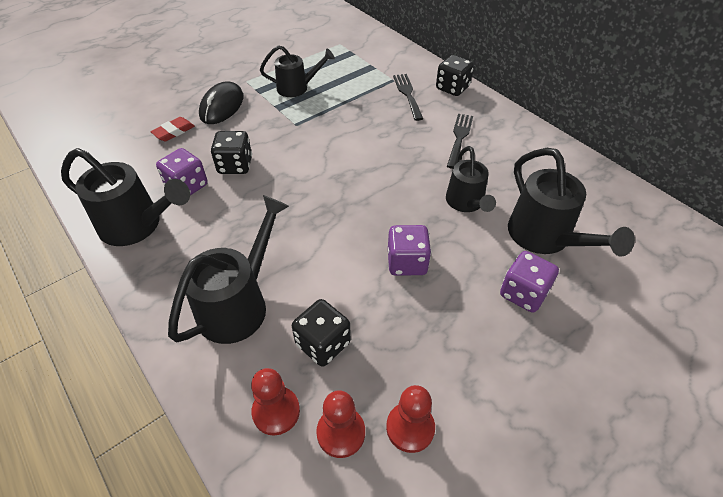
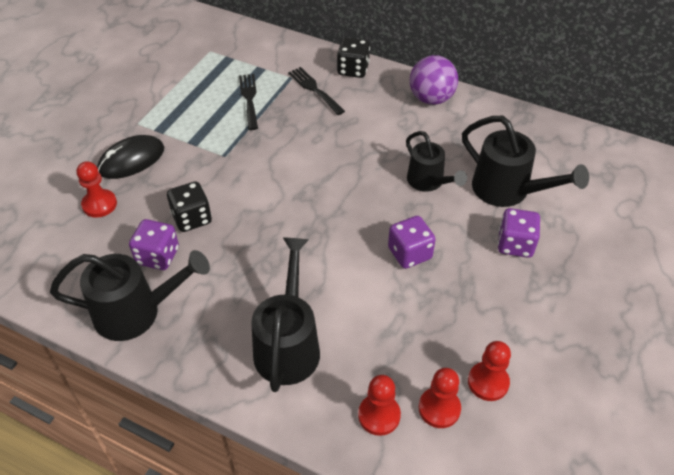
camera: 25 degrees left, 0 degrees up
red eraser [150,117,195,142] -> red pawn [77,161,117,218]
black mouse [199,81,244,124] -> black mouse turned 60 degrees clockwise [97,135,164,179]
black watering can [260,45,335,97] -> none
black dice [292,299,351,367] -> none
black fork [447,114,473,169] -> black fork moved to [239,74,258,130]
none -> purple ball [410,55,458,105]

